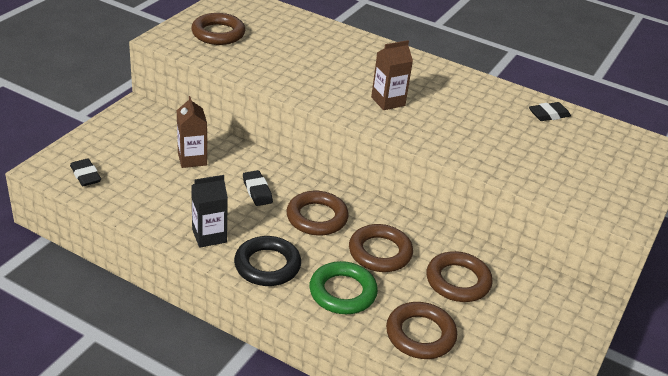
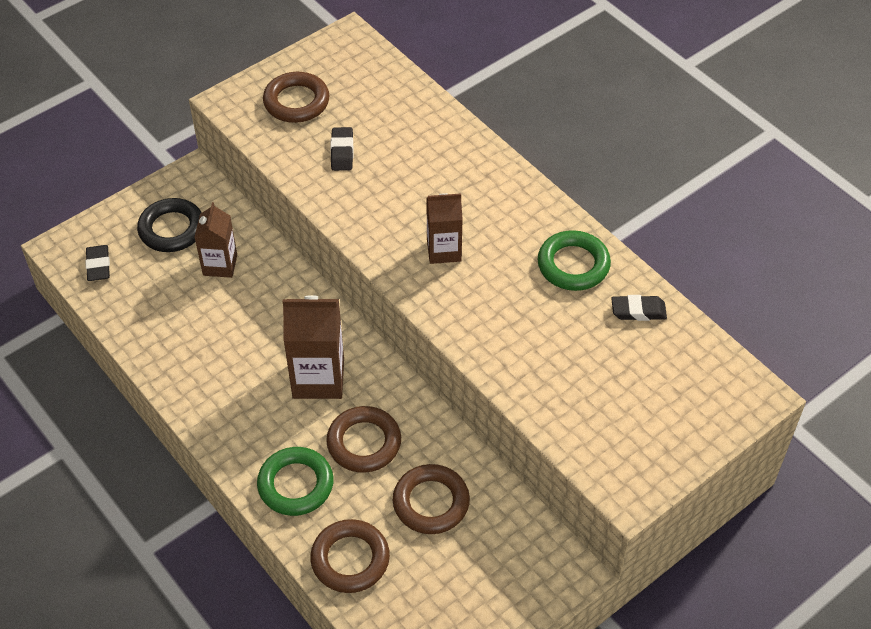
camera: 25 degrees right, 15 degrees up
black carton [191,175,228,248] -> none
black ring [234,236,301,286] -> black ring moved to [137,198,202,252]
black eraser [243,170,273,206] -> black eraser moved to [330,127,353,171]
brown ring [286,191,349,236] -> brown carton [283,295,344,399]
none -> green ring [538,230,611,291]

